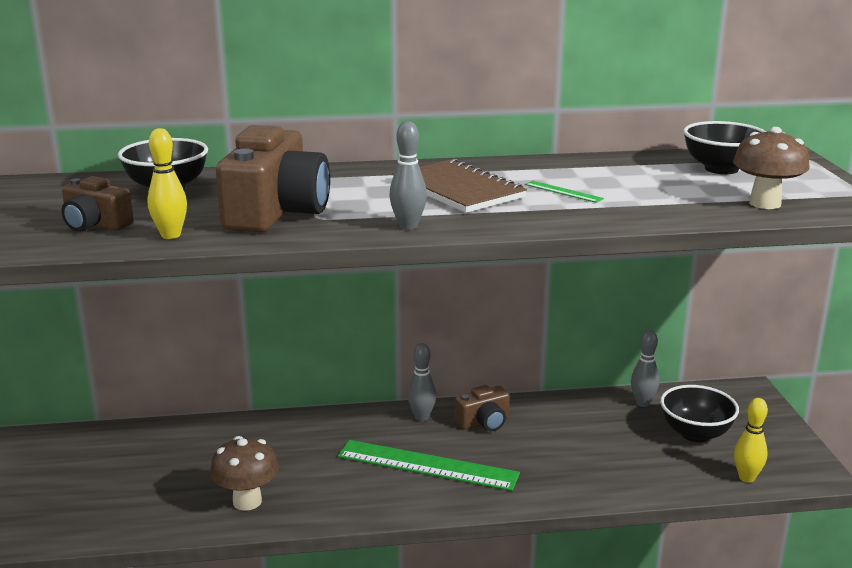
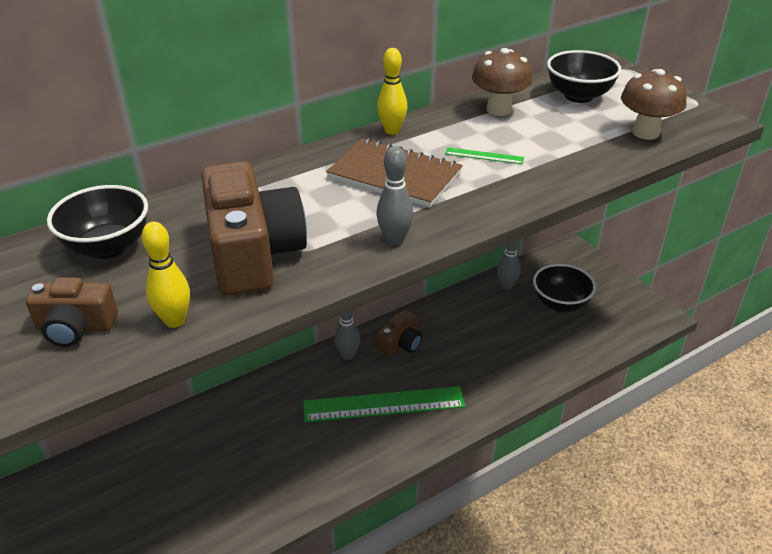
camera: 25 degrees left, 15 degrees up
brown mushroom [210,436,279,511] -> brown mushroom moved to [472,48,532,116]
yellow bowling pin [734,398,768,482] -> yellow bowling pin moved to [377,48,407,135]

